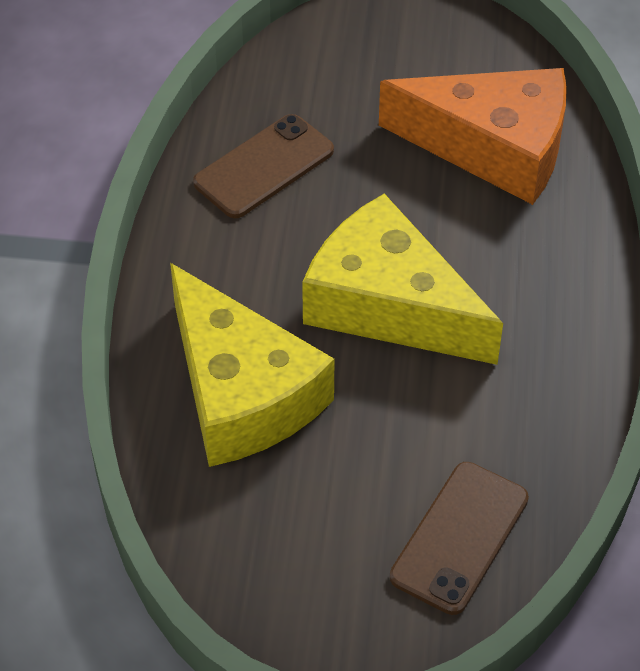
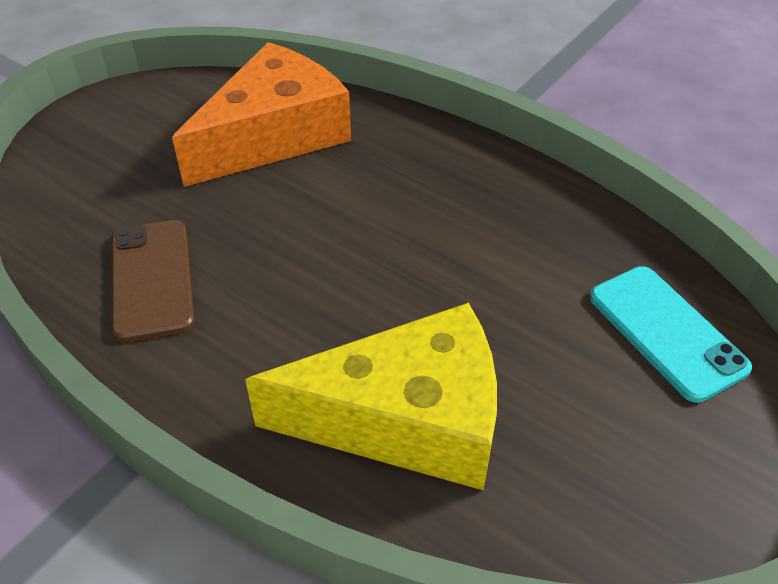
camera: 60 degrees left, 5 degrees down
yellow cheese [302,194,503,365] -> none
brown phone [390,462,529,615] -> turquoise phone [590,266,752,403]

